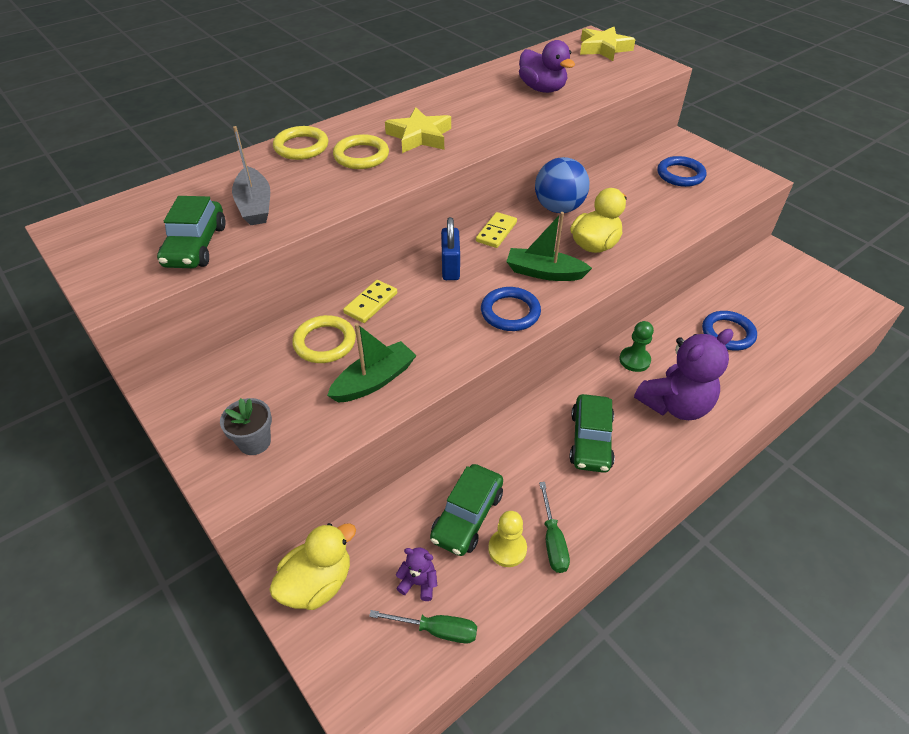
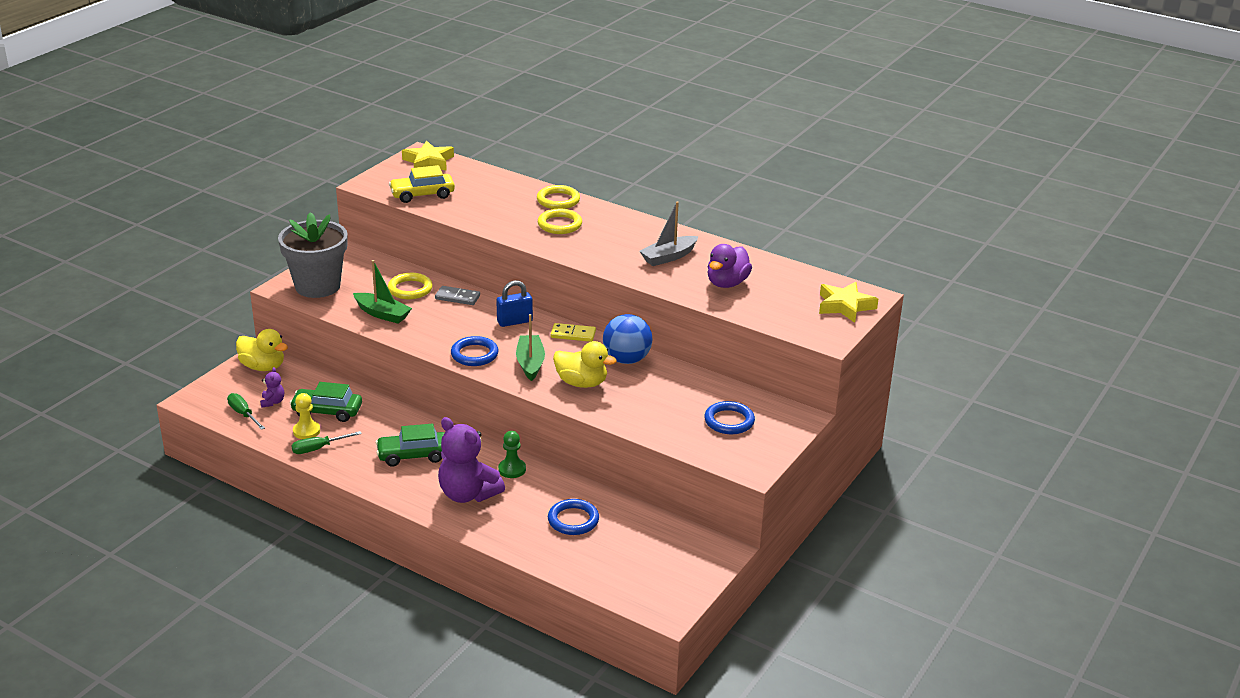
camera: 70 degrees right, 15 degrees down
green car [157,196,226,268] -> yellow car [389,165,455,203]
grey flower pot [220,398,272,455] -> grey flower pot [278,212,348,298], size x2.26
grey boat [232,126,270,225] -> grey boat moved to [639,201,698,266]
yellow domino [343,280,397,323] -> grey domino [435,286,480,305]
green screwdriver [369,610,477,643] -> green screwdriver turned 150 degrees clockwise [227,393,265,430]
yellow star [385,107,451,153] -> yellow star moved to [402,141,454,171]

